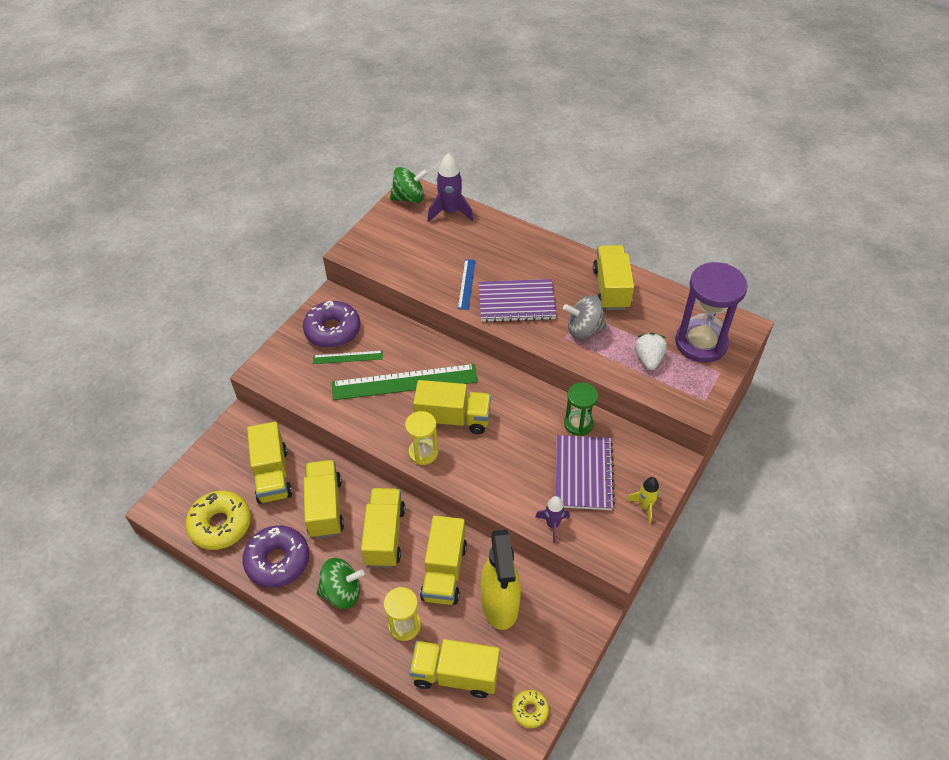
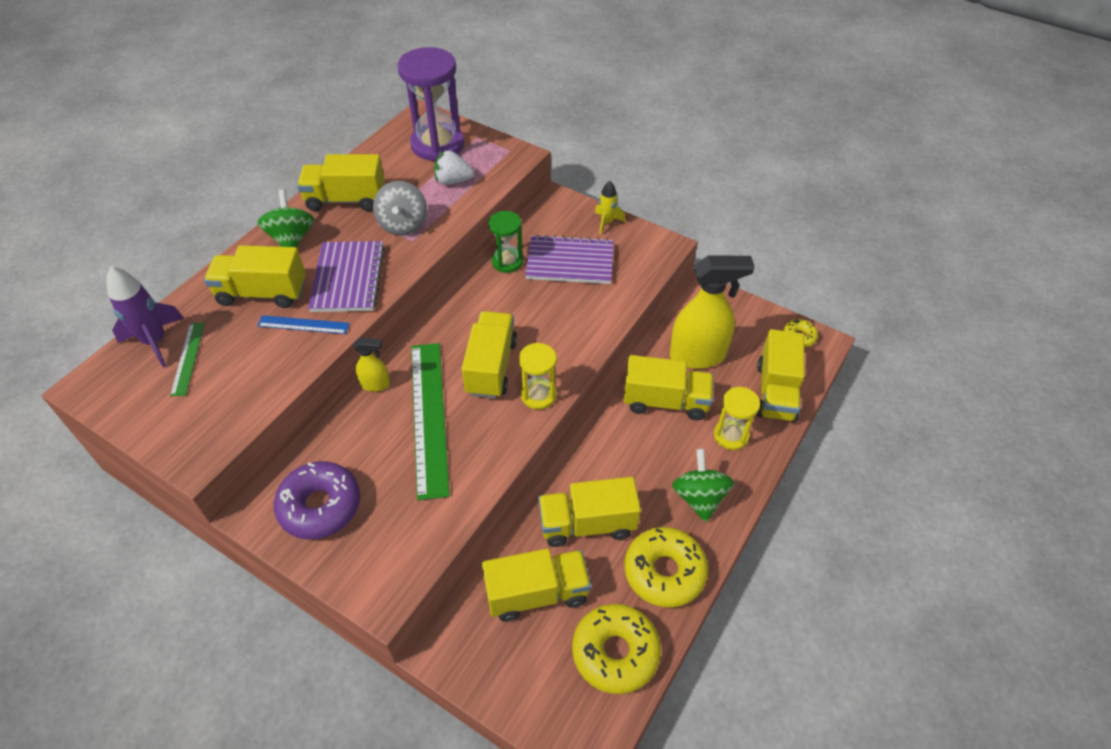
camera: 90 degrees left, 0 degrees up
purple donut [242,525,309,588] -> yellow donut [624,527,708,608]
green ruler [313,351,383,364] -> green ruler moved to [170,323,205,396]
yellow truck [361,488,405,568] -> yellow truck moved to [204,245,306,308]
green spinning top [390,167,428,203] -> green spinning top moved to [257,190,315,247]
purple rocket [535,496,570,543] -> none
none -> yellow spray bottle [353,338,390,392]

